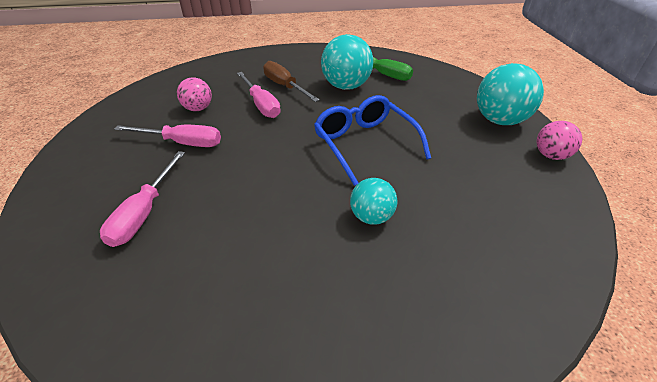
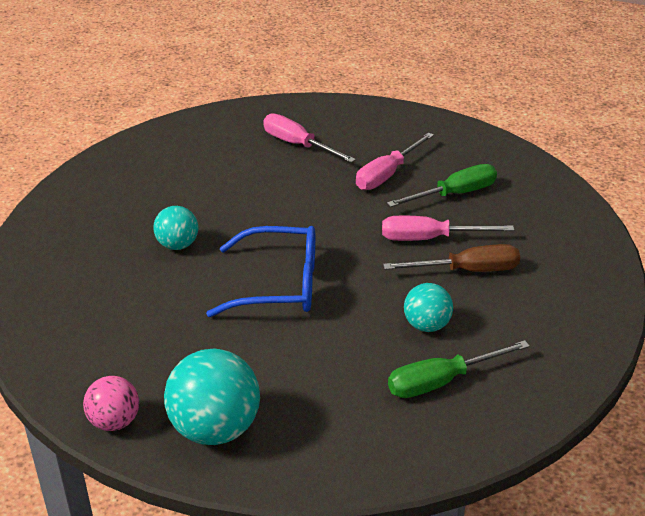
camera: 120 degrees right, 5 degrees down
pink ball [177,77,212,111] -> green screwdriver [387,164,497,207]
turquoise ball [321,34,373,90] -> turquoise ball [404,283,453,332], size x0.59

